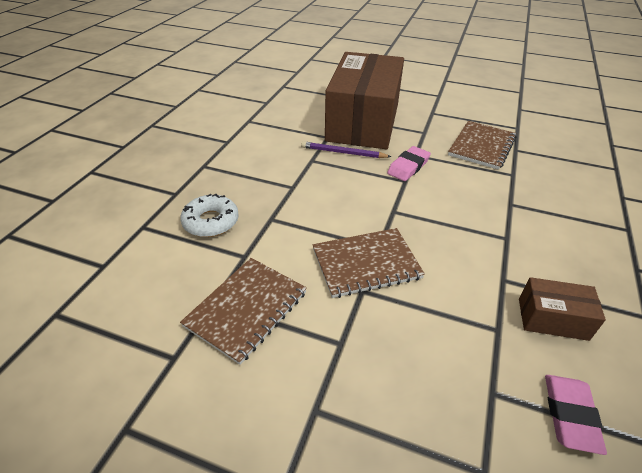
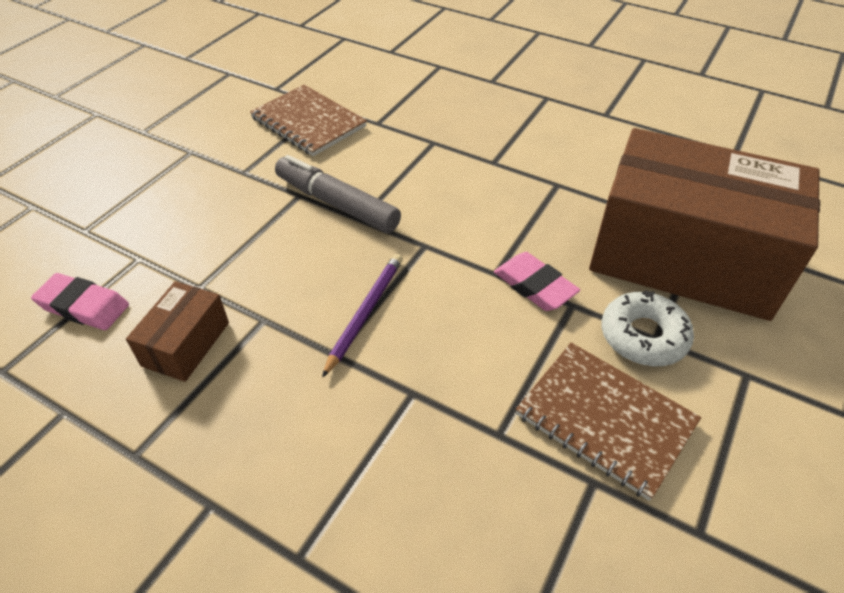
camera: 100 degrees right, 5 degrees up
white donut [180,194,239,237] -> white donut moved to [602,290,694,366]
purple pencil [301,141,391,158] -> purple pencil moved to [322,254,403,378]
brown notebook [312,228,425,298] -> grey marker [275,155,401,233]

